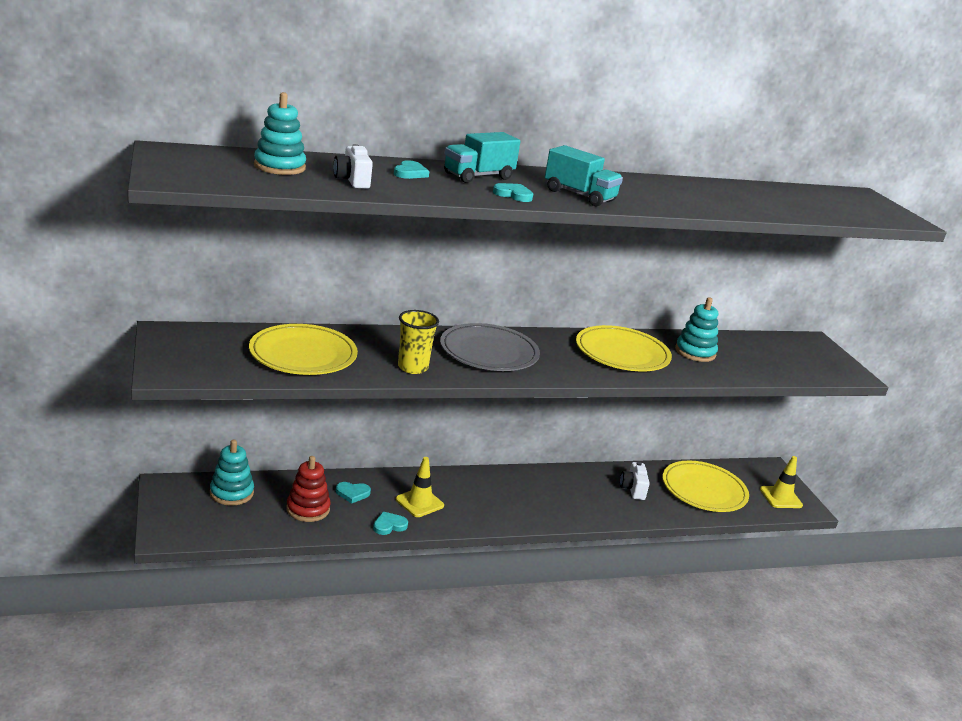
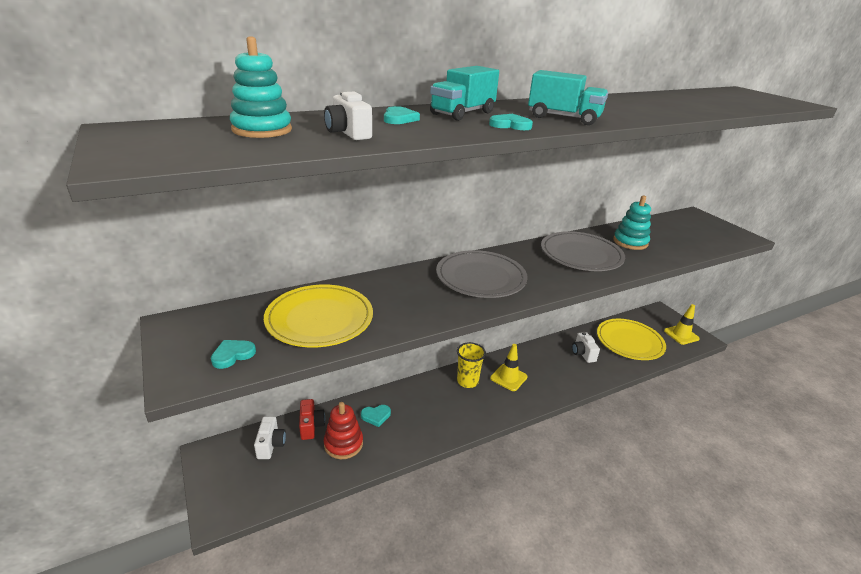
camera: 10 degrees left, 5 degrees up
turquoise stacking toy [210,439,254,506] -> white camera [254,416,286,459]
turquoise heart [373,512,408,535] -> turquoise heart moved to [211,340,256,369]
yellow traffic cone [396,457,444,517] -> yellow traffic cone moved to [490,344,528,391]
yellow cup [398,310,439,374] -> yellow cup moved to [457,342,486,388]
yellow plate [576,325,672,371] -> grey plate [541,231,625,271]
none -> red camera [299,399,325,440]

